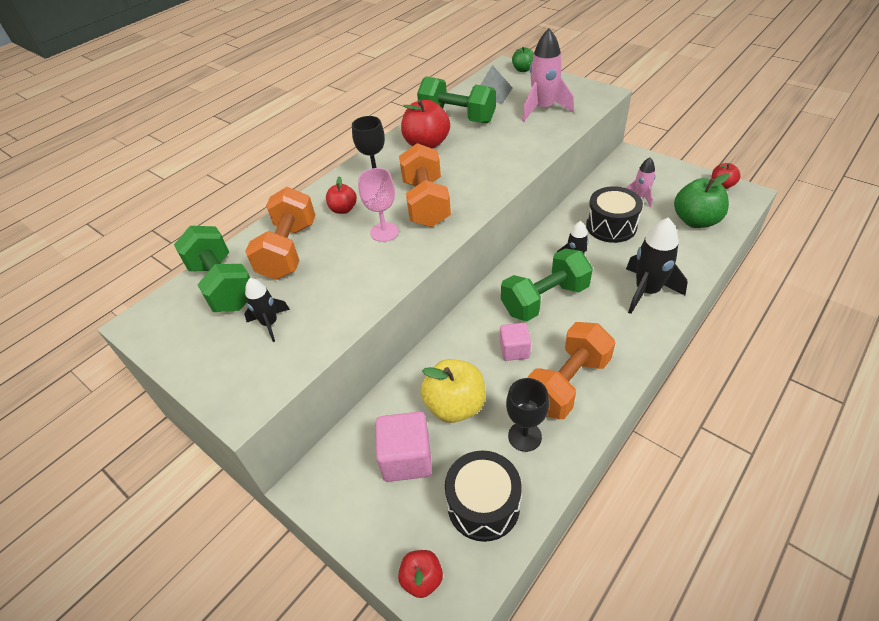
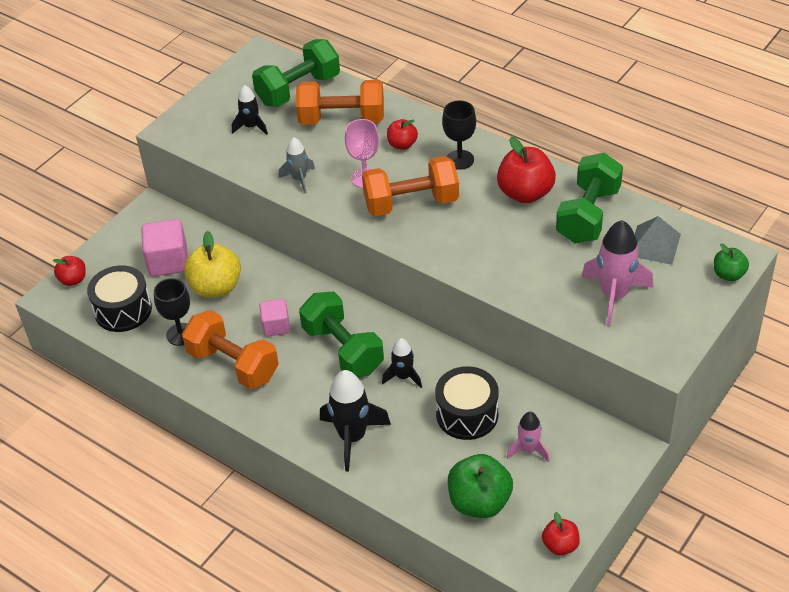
camera: 85 degrees right, 0 degrees up
none -> grey rocket [279,137,315,193]

